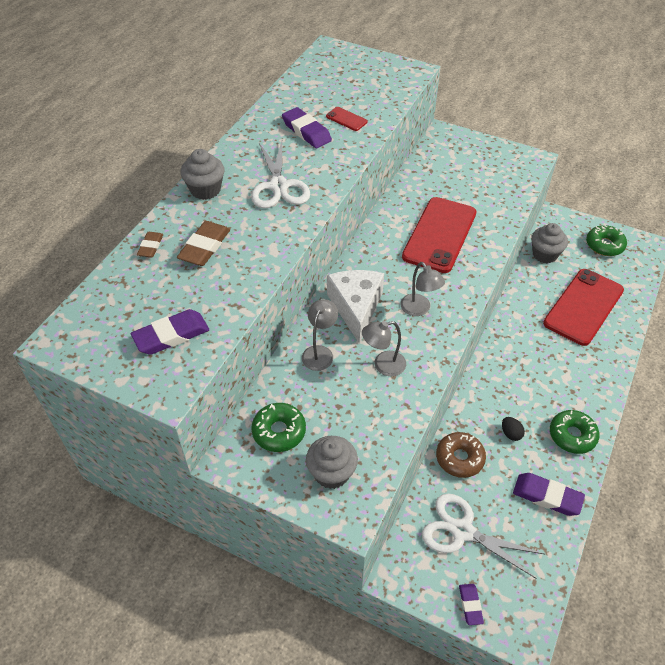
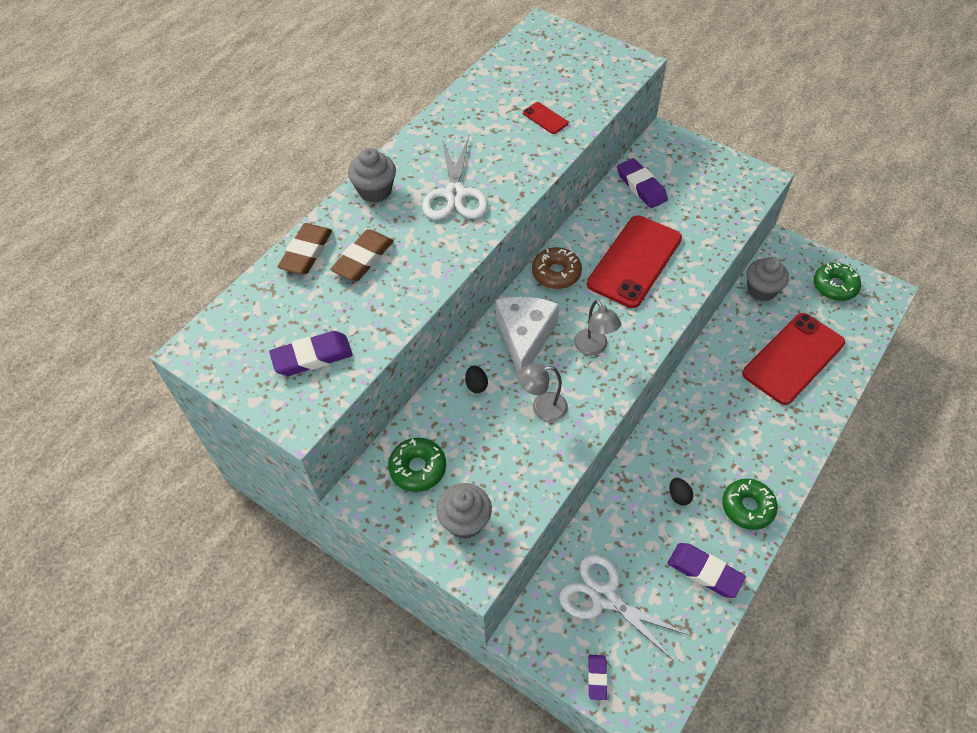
camera: 10 degrees right, 5 degrees up
brown eraser [137,232,163,258] -> brown eraser [277,223,332,274], size x1.70
purple eraser [282,107,332,148] -> purple eraser moved to [617,158,668,208]
grey lamp [302,299,338,371] -> black egg [465,365,488,393]
brown donut [436,432,486,478] -> brown donut moved to [532,247,582,289]

